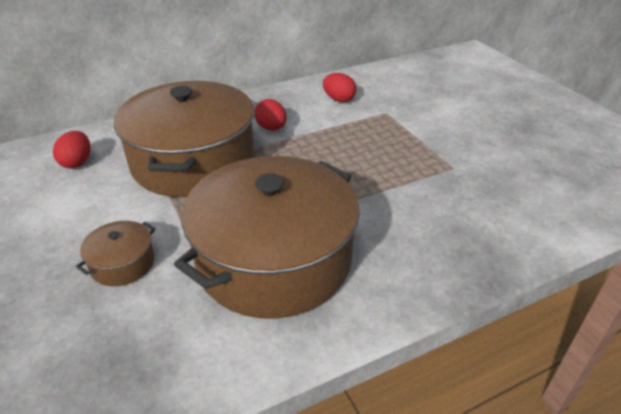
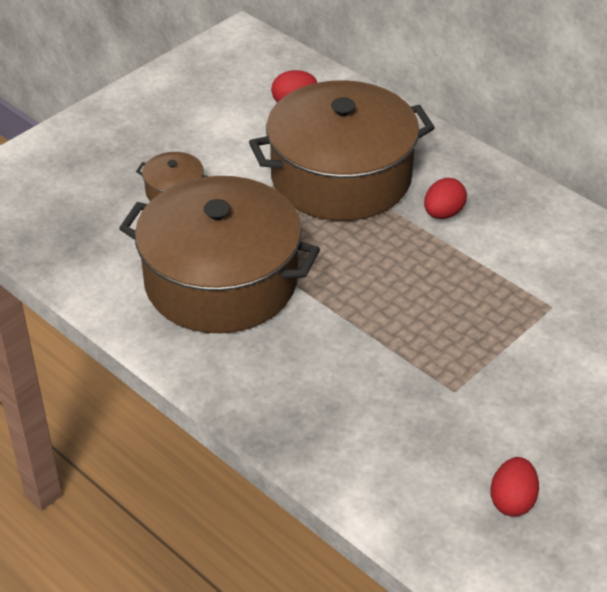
camera: 70 degrees right, 5 degrees up
red egg [323,73,357,102] -> red egg moved to [490,457,539,517]

